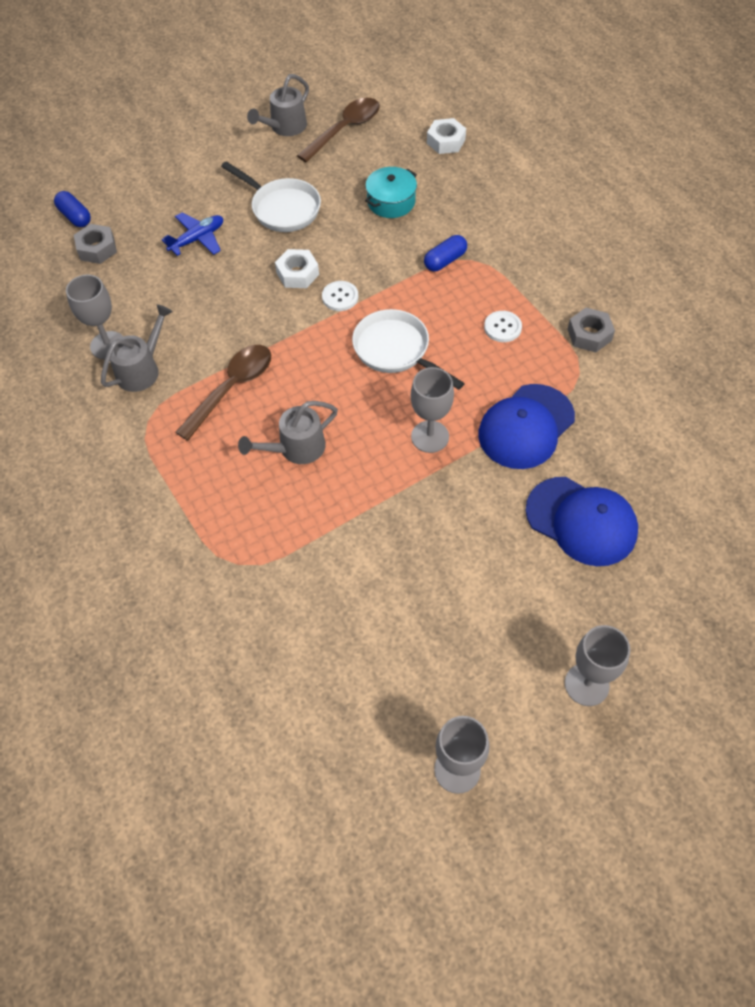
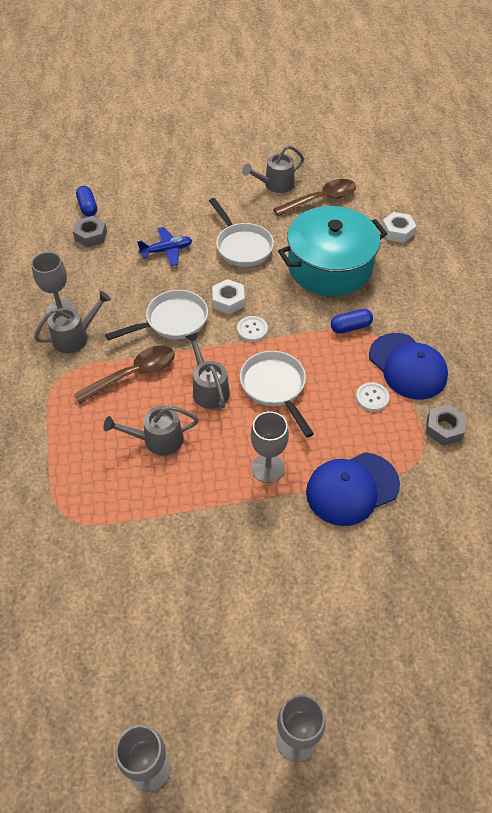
camera: 20 degrees right, 5 degrees down
turquoise pot [365,167,417,218] -> turquoise pot [278,206,387,296], size x2.08
blue cap [525,477,638,566] -> blue cap moved to [369,333,448,400]
none -> white pan [105,290,208,340]
none -> grey watering can [185,332,230,409]

